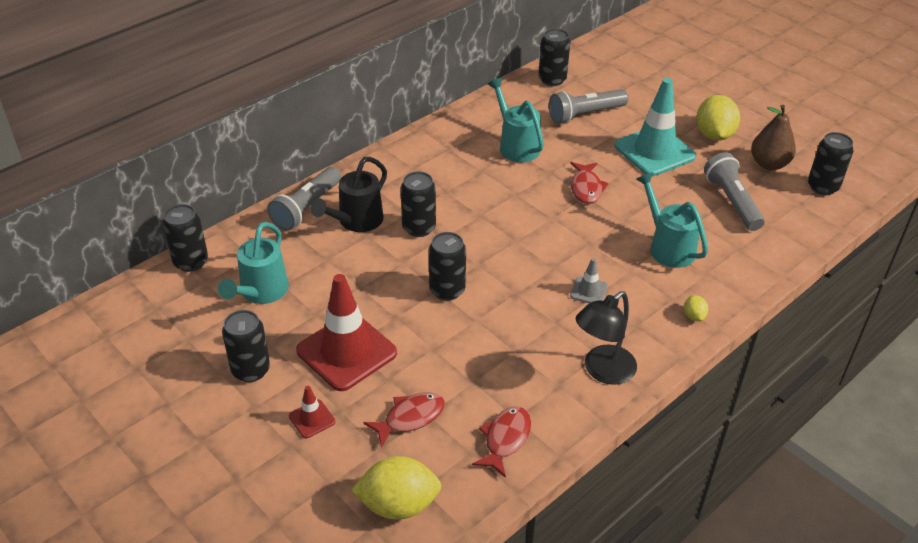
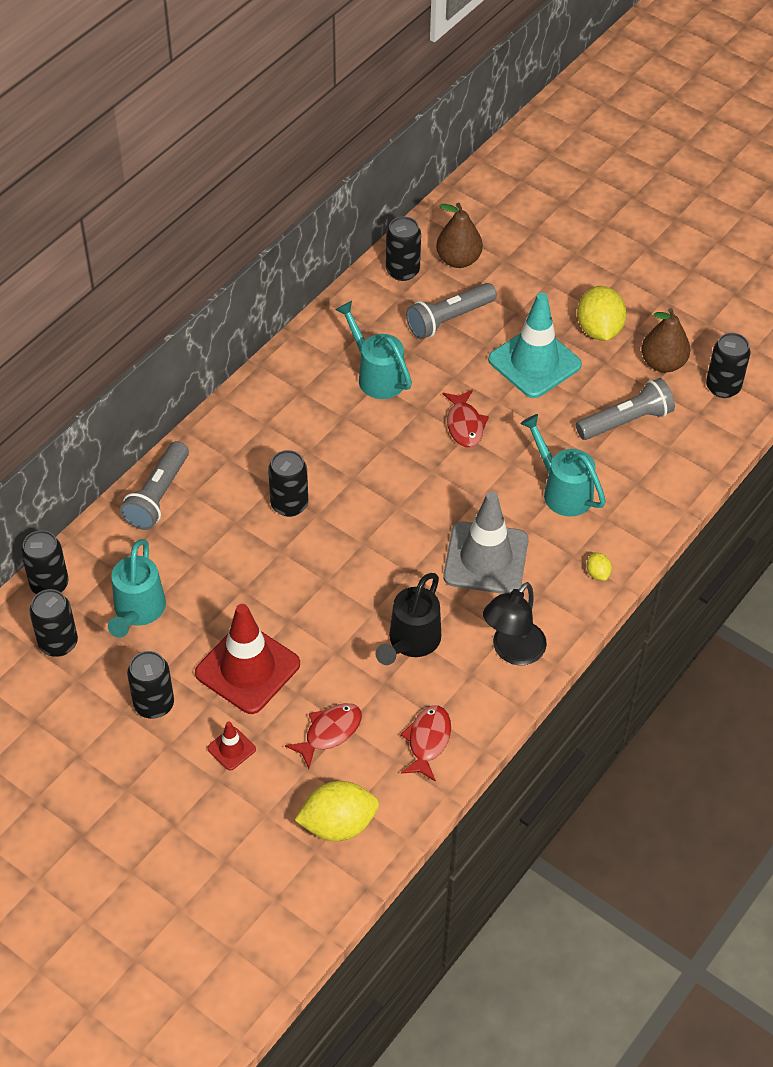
camera: 10 degrees left, 10 degrees up
black watering can [310,157,387,232] -> black watering can moved to [375,573,441,665]
black can [429,232,466,300] -> black can moved to [29,589,78,657]
grey traffic cone [570,258,608,303] -> grey traffic cone [443,492,529,594], size x2.24
grey flashlight [704,152,765,231] -> grey flashlight turned 90 degrees clockwise [576,378,675,440]
none -> brown pear [436,203,483,268]

